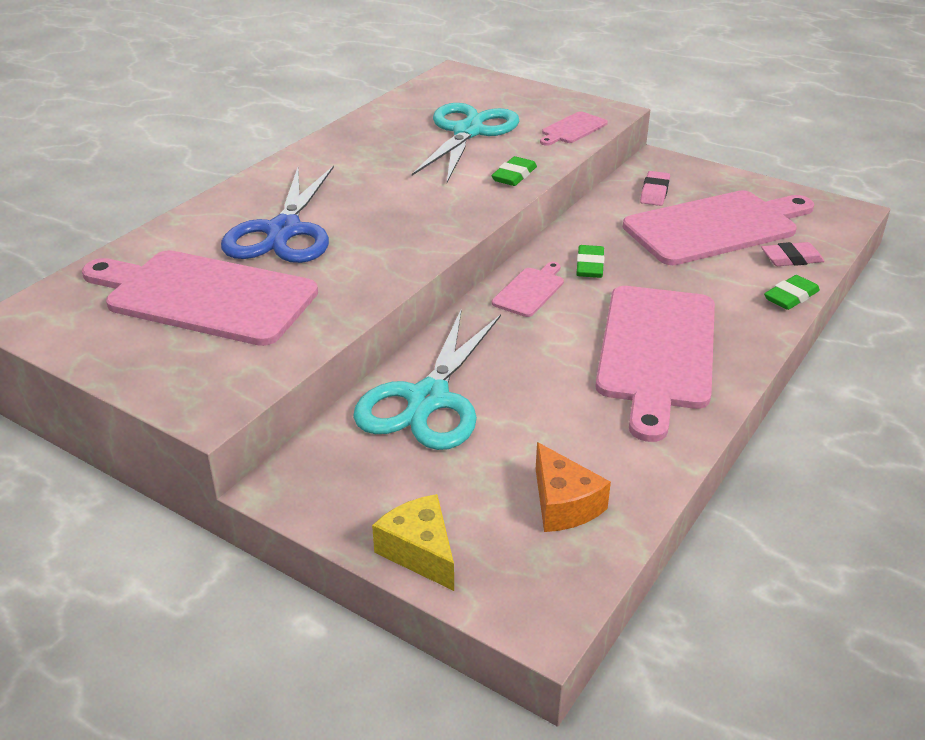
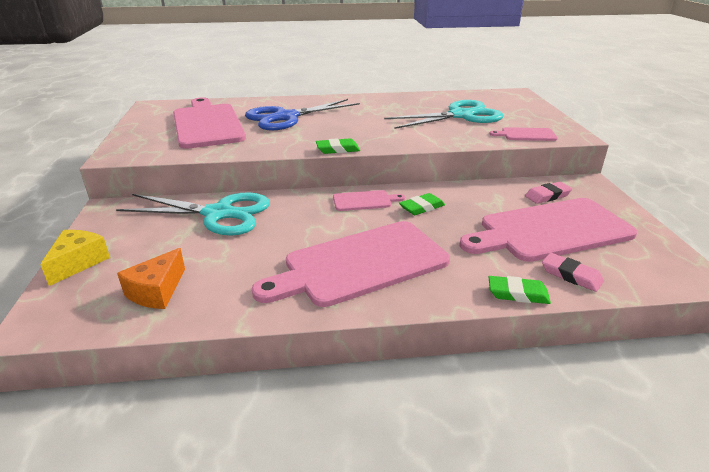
camera: 50 degrees right, 5 degrees down
turquoise scissors [353,308,501,450] -> turquoise scissors turned 150 degrees counterclockwise [116,193,270,236]
green eraser [491,156,537,186] -> green eraser moved to [316,138,360,154]
pink cutting board [623,191,814,265] -> pink cutting board turned 135 degrees clockwise [459,198,637,262]

